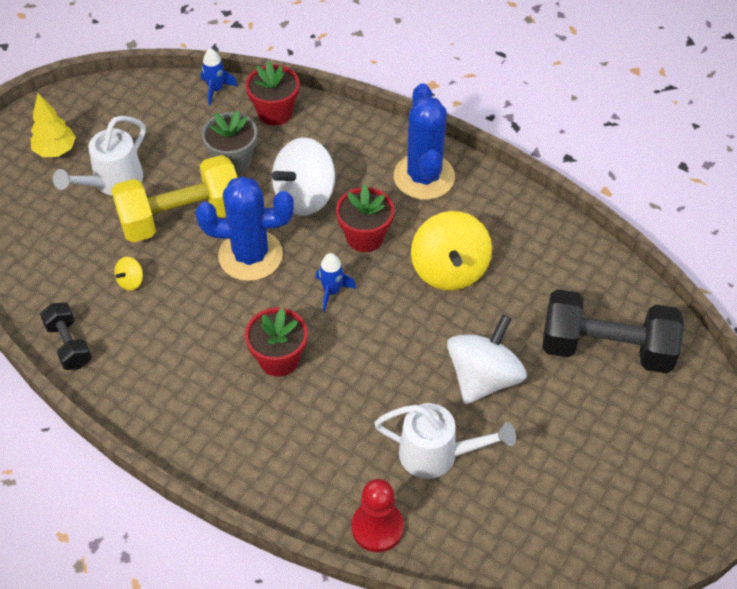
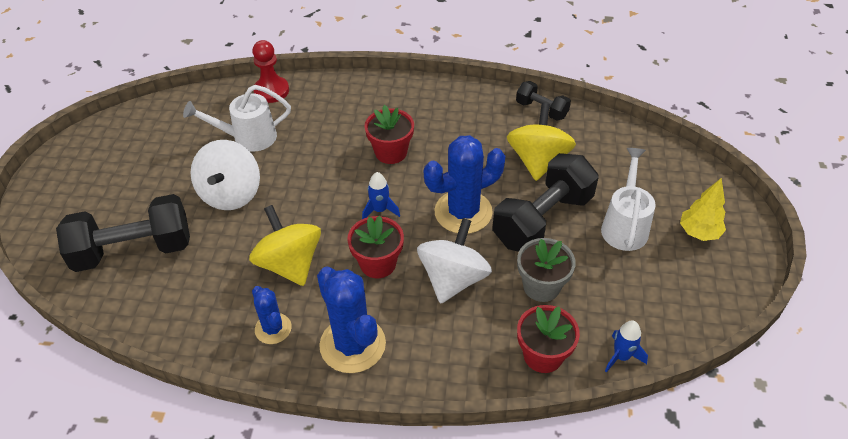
camera: 155 degrees right, 5 degrees down
yellow dumbbell [111,155,238,243] -> black dumbbell [492,153,599,252]
yellow spinning top [114,257,143,291] -> yellow spinning top [507,103,576,181], size x2.37
none -> blue cactus [252,286,292,344]

